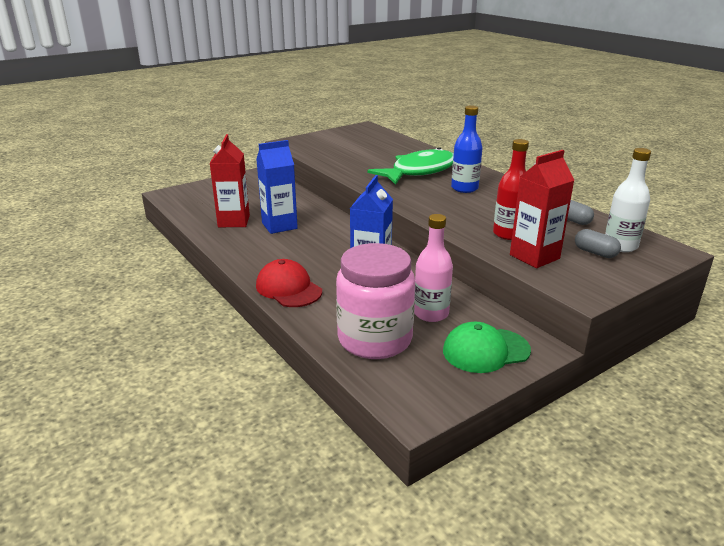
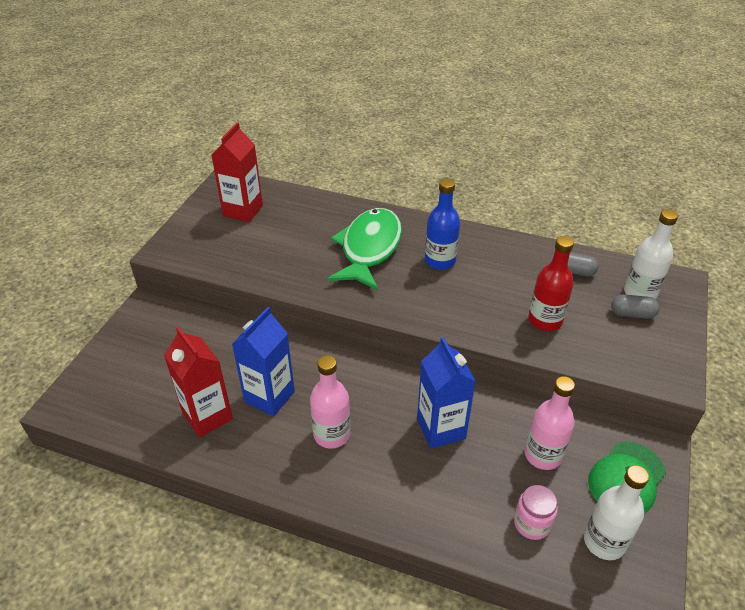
camera: 35 degrees left, 15 degrees up
red cap [256,259,322,307] -> none
pink jar [336,243,415,359] -> pink jar [514,485,558,540], size x0.46
red carton [510,150,574,268] -> red carton moved to [212,122,263,222]
none -> pink bottle [310,355,350,449]
none -> white bottle [584,465,649,560]

